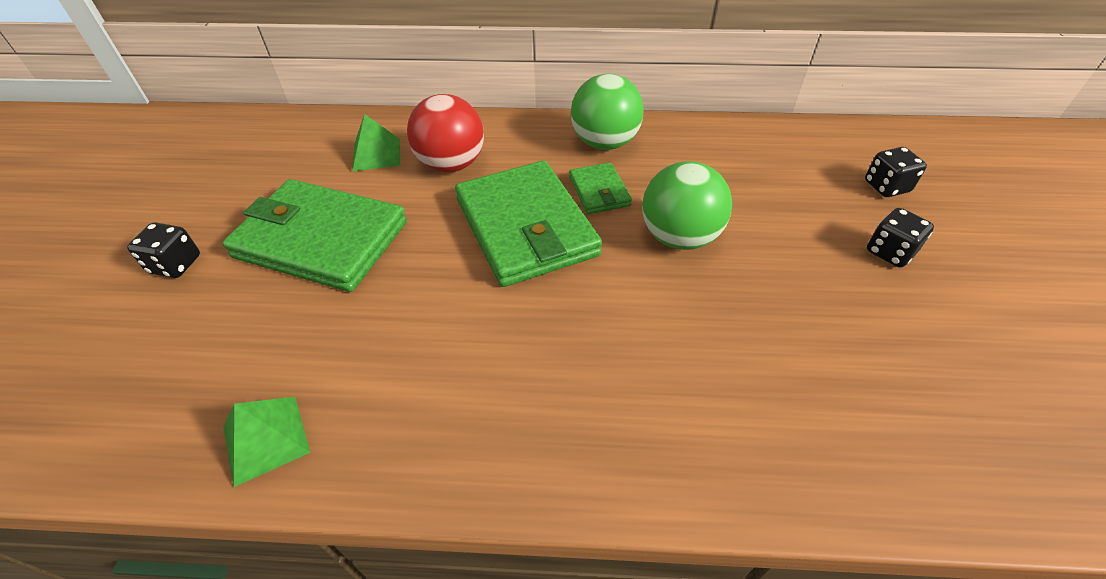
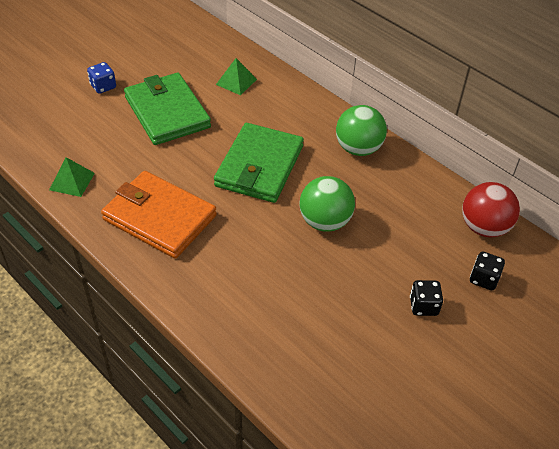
camera: 40 degrees right, 0 degrees up
black dice [127,222,200,278] -> blue dice [87,62,116,94]
red ball [407,94,484,173] -> red ball moved to [462,182,520,238]
green wallet [569,162,632,214] -> none
none -> orange wallet [101,171,217,259]

